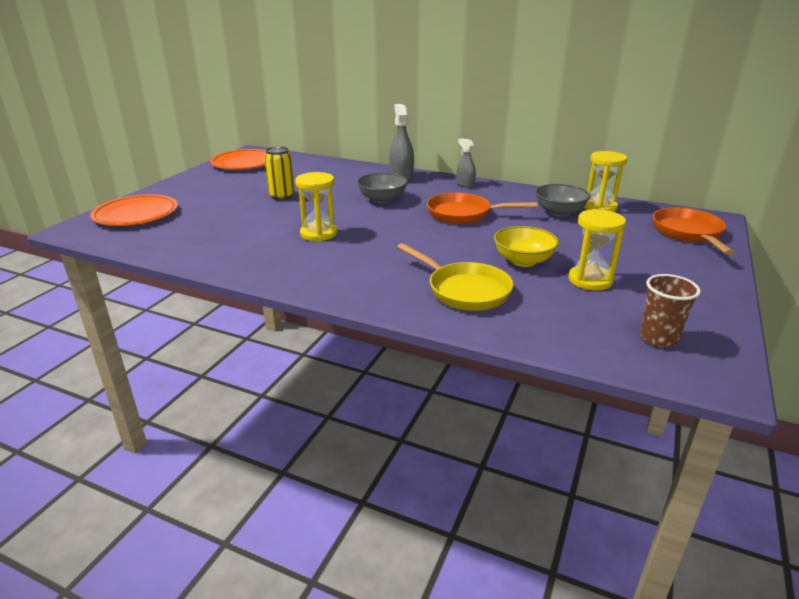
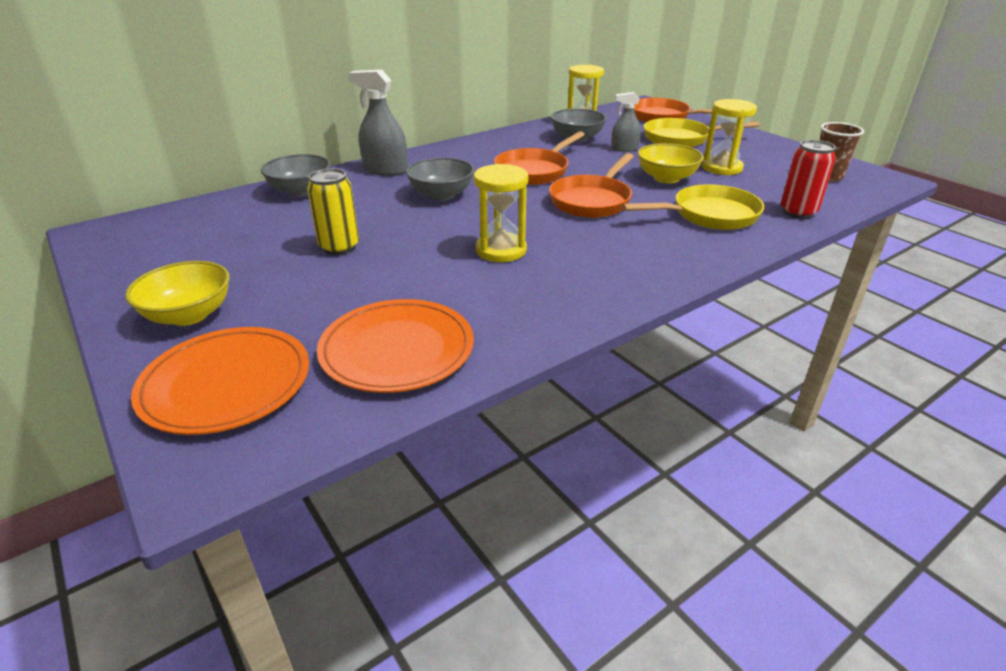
camera: 60 degrees left, 5 degrees up
orange plate [210,149,266,170] -> orange plate moved to [317,299,474,393]
grey spray bottle [456,138,476,188] -> grey spray bottle moved to [611,92,641,152]
none -> yellow bowl [125,261,230,326]
none -> grey bowl [261,154,331,196]
none -> orange pan [549,153,634,218]
none -> yellow pan [643,118,759,147]
none -> red can [781,140,836,219]

